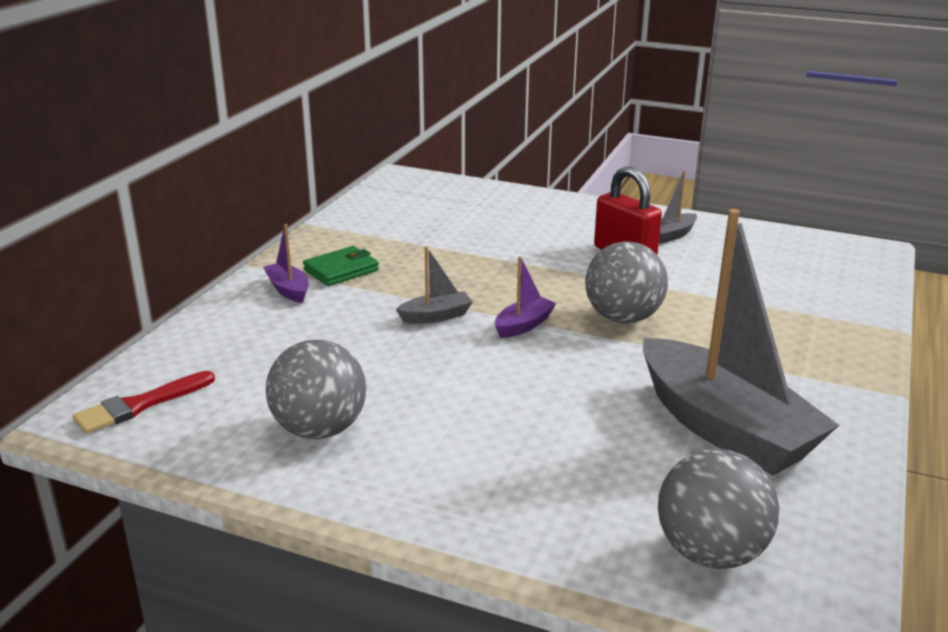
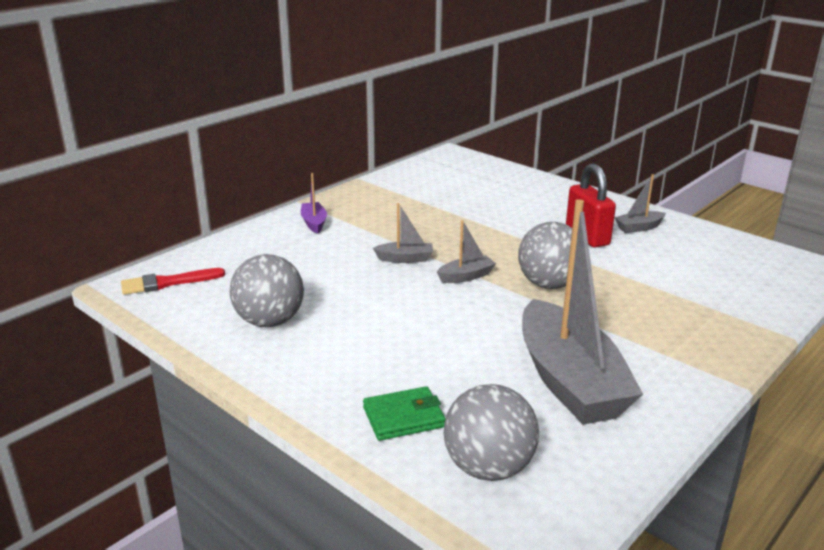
camera: 20 degrees right, 0 degrees up
green wallet [303,246,379,286] -> green wallet moved to [363,386,446,441]
purple boat [495,256,556,338] -> grey boat [437,220,496,283]

